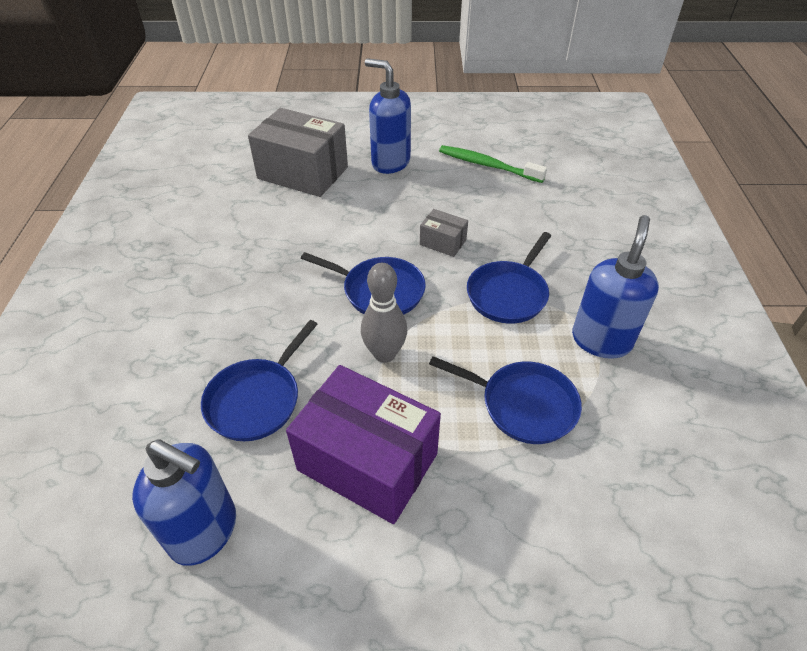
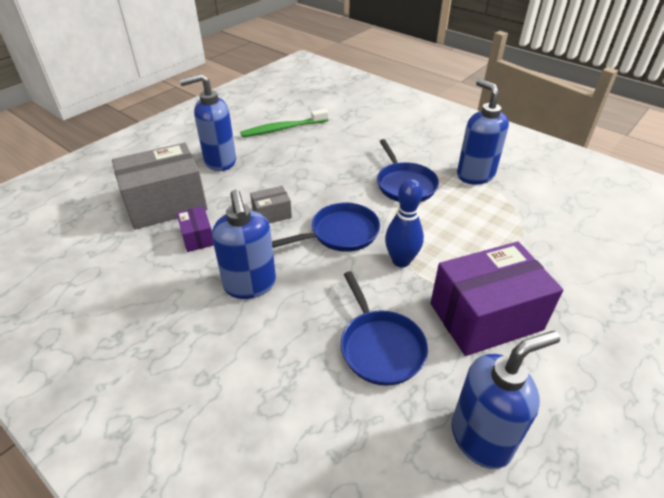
camera: 50 degrees left, 5 degrees down
grey bowling pin [361,263,407,363] -> blue bowling pin [385,179,424,267]
grey box [420,209,468,257] -> grey box moved to [250,186,292,223]
blue pan [429,356,582,444] -> none
none -> purple box [177,206,214,252]
none -> blue soap dispenser [212,190,276,299]

